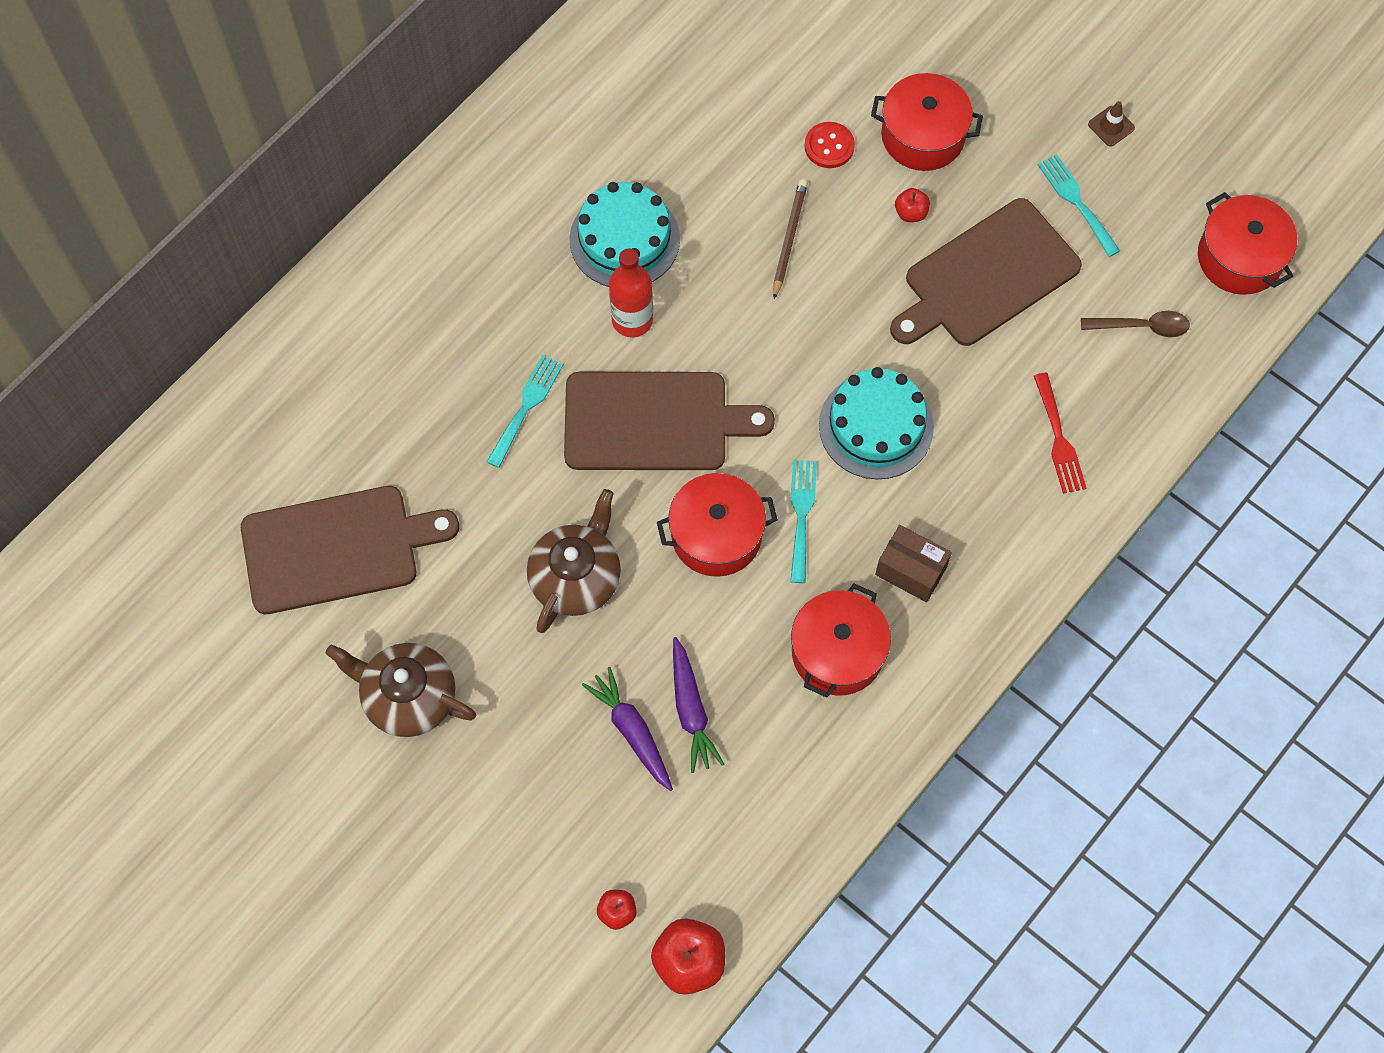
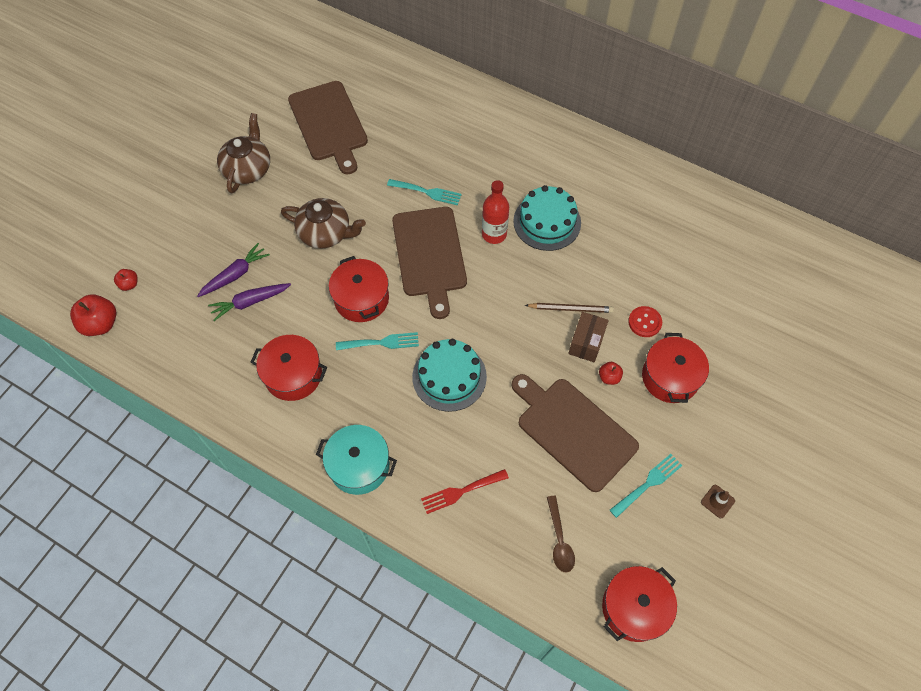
camera: 80 degrees right, 5 degrees down
brown box [875,525,952,602] -> brown box moved to [568,312,609,362]
none -> turquoise pot [316,425,397,495]

